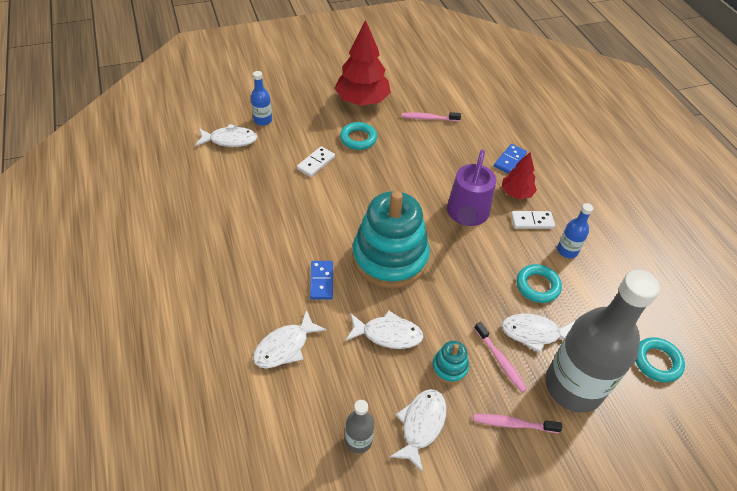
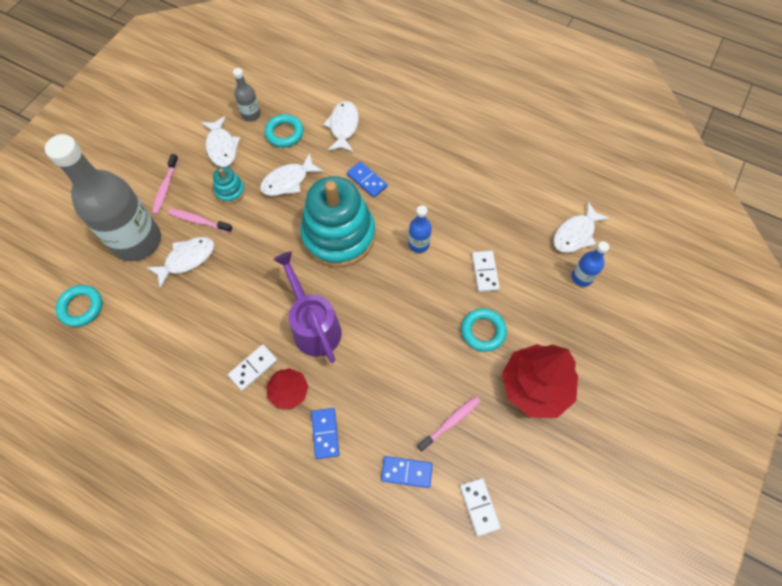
camera: 140 degrees right, 15 degrees up
pink toothbrush [473,414,562,433] -> pink toothbrush turned 135 degrees clockwise [152,154,179,214]
turquoise ring [517,264,562,303] -> turquoise ring moved to [265,114,304,147]
blue bottle [557,203,593,258] -> blue bottle moved to [408,205,432,253]
none -> blue domino [381,456,433,488]
none -> white domino [460,478,501,536]

